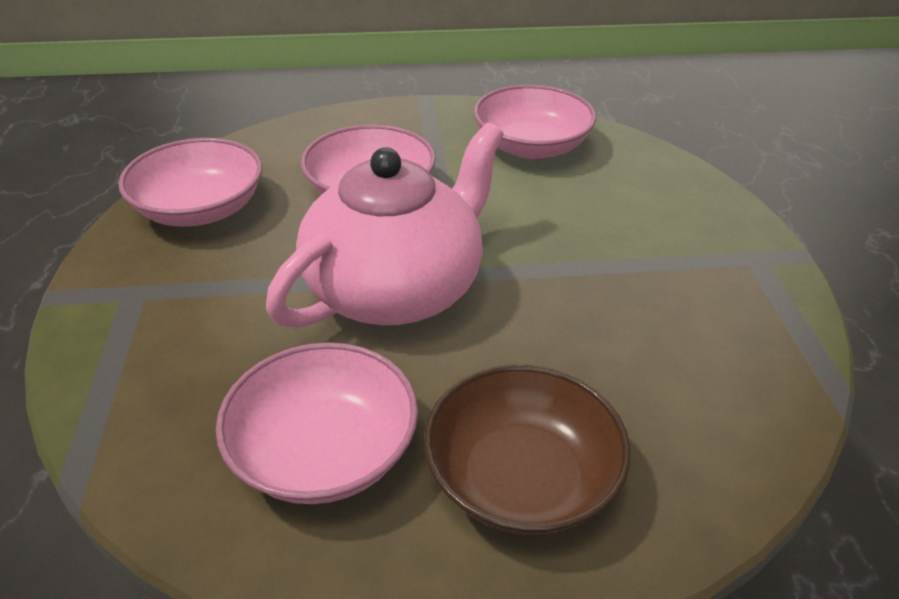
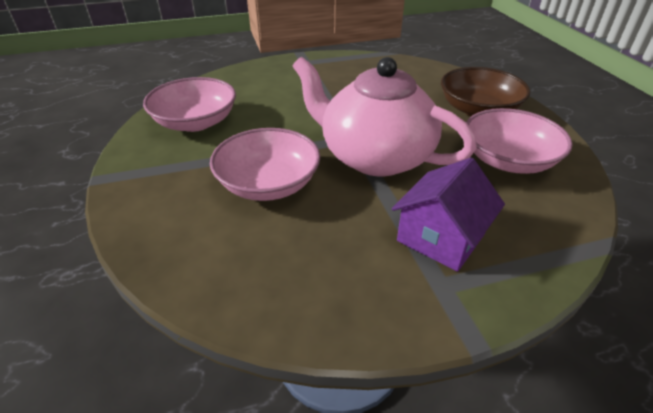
camera: 100 degrees left, 0 degrees up
pink bowl [118,138,262,226] -> none
none -> purple house [392,158,505,272]

